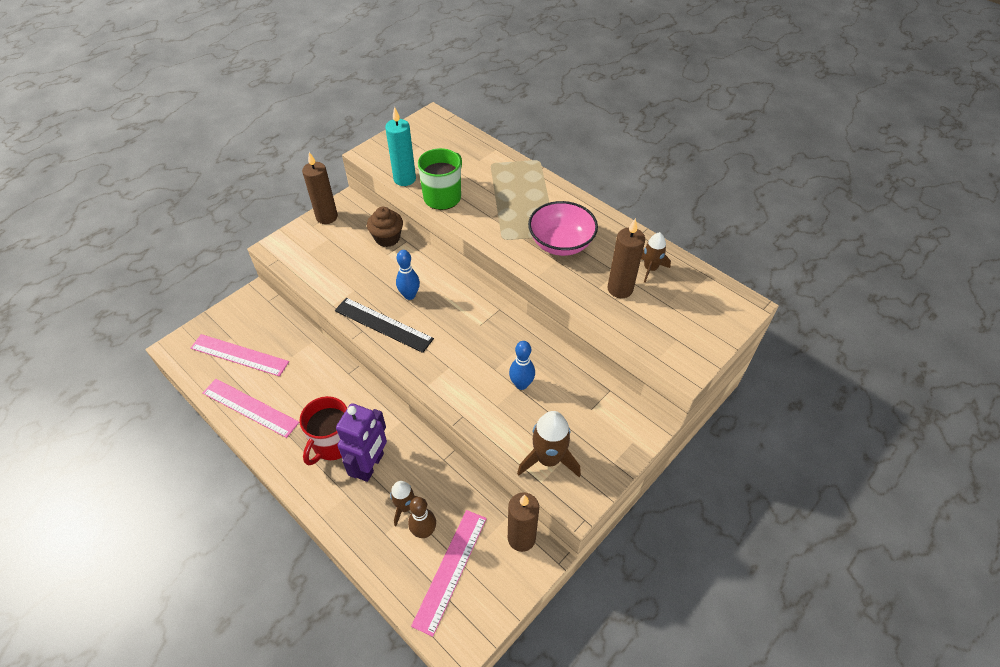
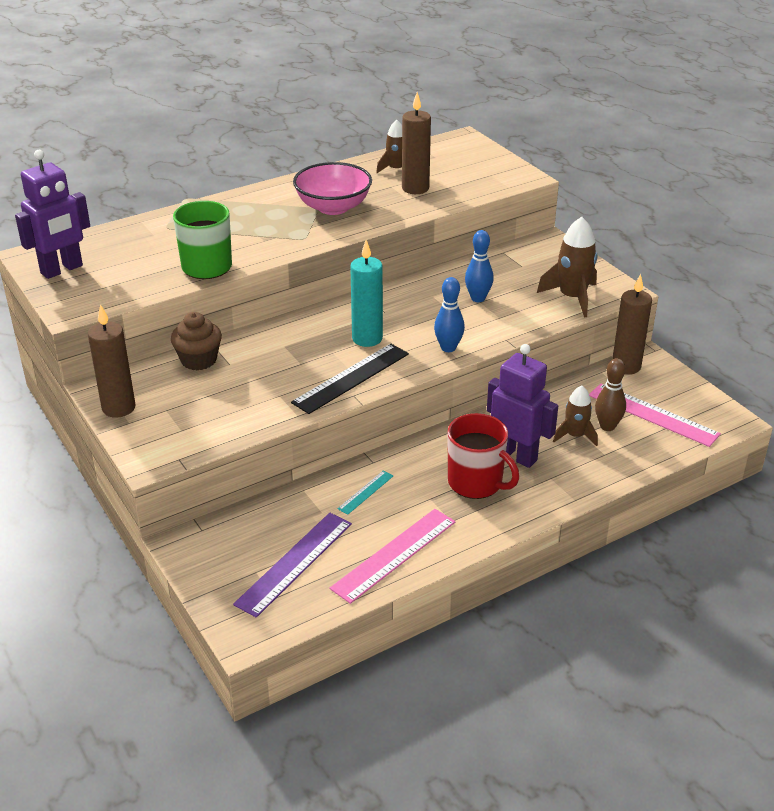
camera: 75 degrees left, 15 degrees down
pink ruler [191,334,289,376] -> purple ruler [233,513,352,618]
turquoise candle [385,107,416,186] -> turquoise candle moved to [350,240,383,347]
blue bowling pin [396,250,420,300] -> blue bowling pin moved to [434,277,465,352]
none -> purple robot [15,150,90,279]
none -> turquoise ruler [337,471,393,515]

